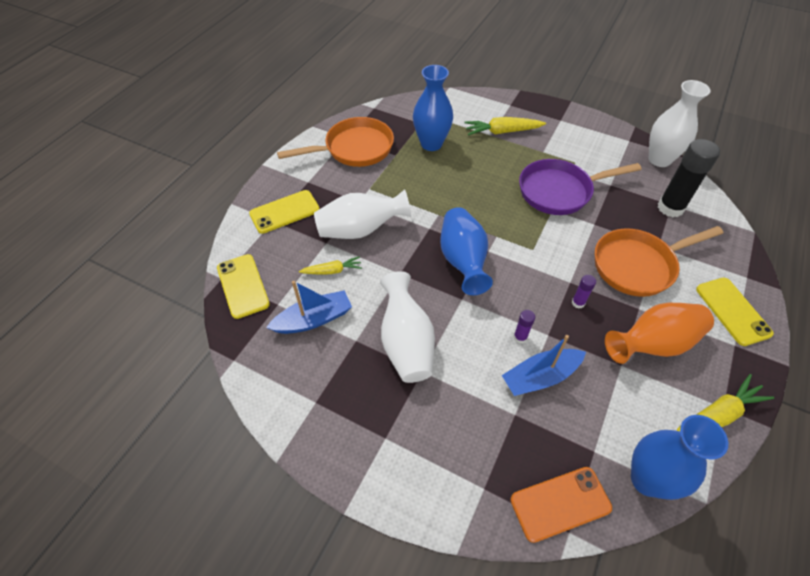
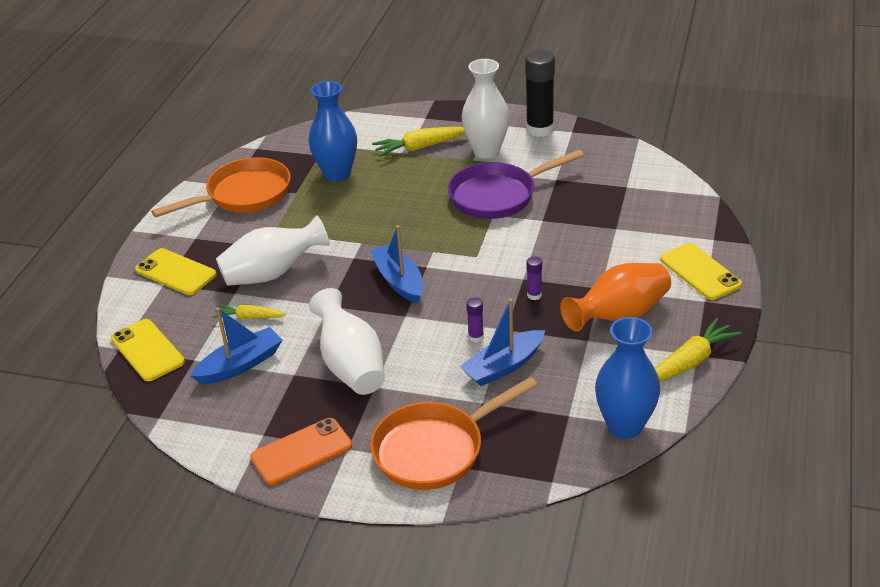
camera: 10 degrees left, 15 degrees down
yellow phone [249,190,320,234] -> yellow phone turned 75 degrees clockwise [135,248,217,295]
yellow carrot [299,256,362,274] -> yellow carrot turned 150 degrees counterclockwise [213,305,287,319]
blue vase [440,207,493,295] -> blue boat [370,225,423,304]
orange phone [510,467,612,543] -> orange phone moved to [250,418,352,485]
orange pan [595,226,723,297] -> orange pan moved to [370,377,538,490]
white vase [649,80,710,167] -> white vase moved to [462,59,509,159]
black glue stick [658,139,720,217] -> black glue stick moved to [525,50,555,137]

